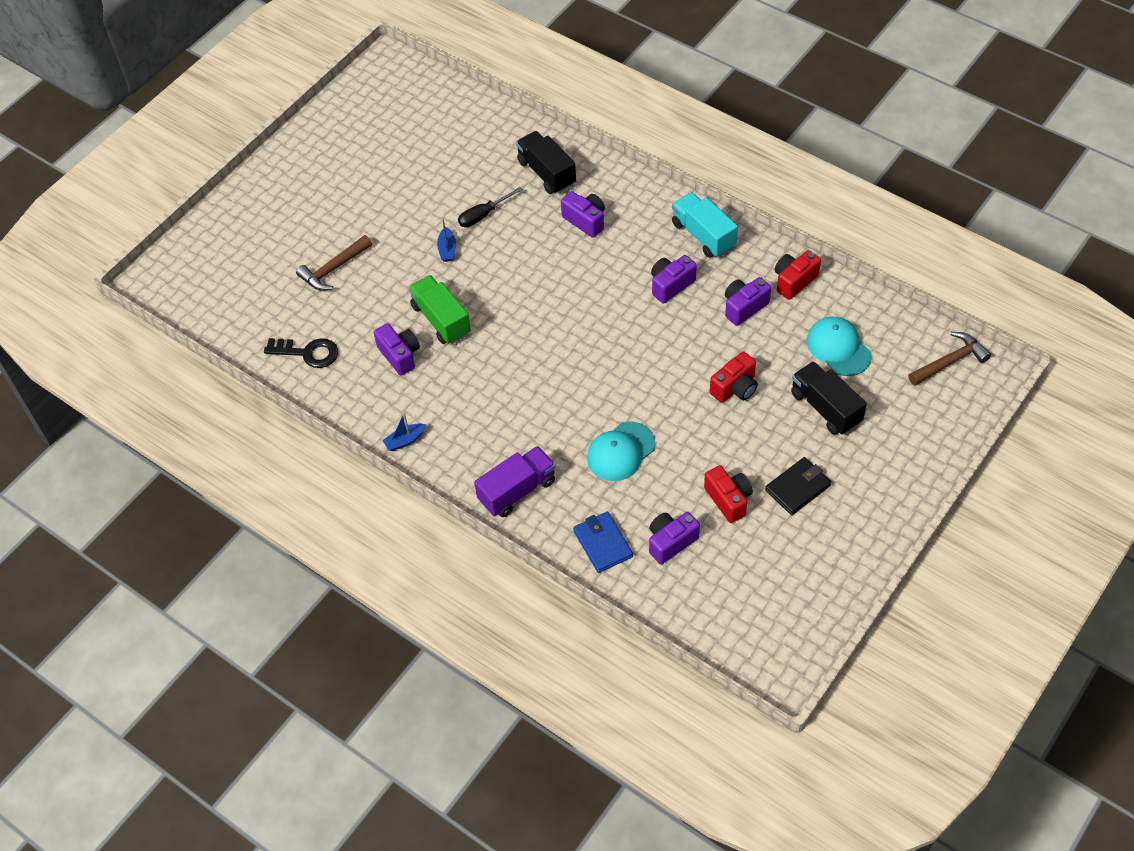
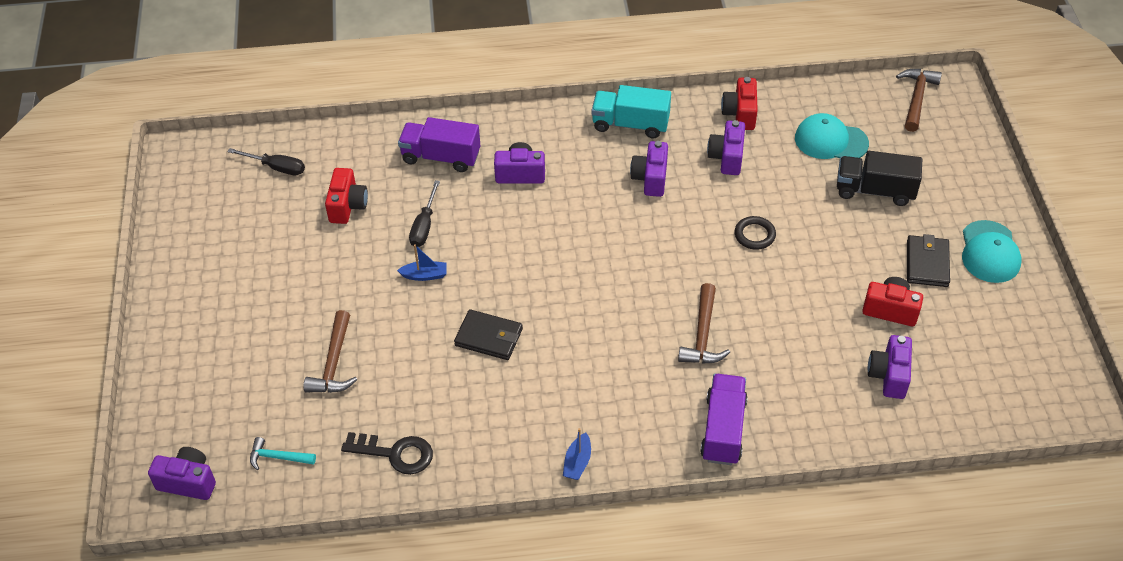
camera: 45 degrees left, 5 degrees down
black key [264,338,338,368] -> black key turned 45 degrees clockwise [341,432,433,475]
purple camera [374,323,420,376] -> purple camera moved to [148,447,216,500]
green truck [408,275,471,344] -> black wallet [454,309,523,360]
blue boat [437,218,456,262] -> blue boat turned 45 degrees counterclockwise [397,244,447,281]
black truck [516,131,576,194] -> purple truck [398,117,480,172]
blue wallet [573,512,633,573] -> none
turquoise cap [587,421,656,481] -> turquoise cap moved to [962,220,1021,283]
red camera [710,352,758,403] -> red camera moved to [325,168,368,224]
none -> black screwdriver [227,148,305,175]
none -> turquoise hammer [250,437,316,470]
none -> brown hammer [678,283,730,364]
none -> black ring [734,216,776,250]

